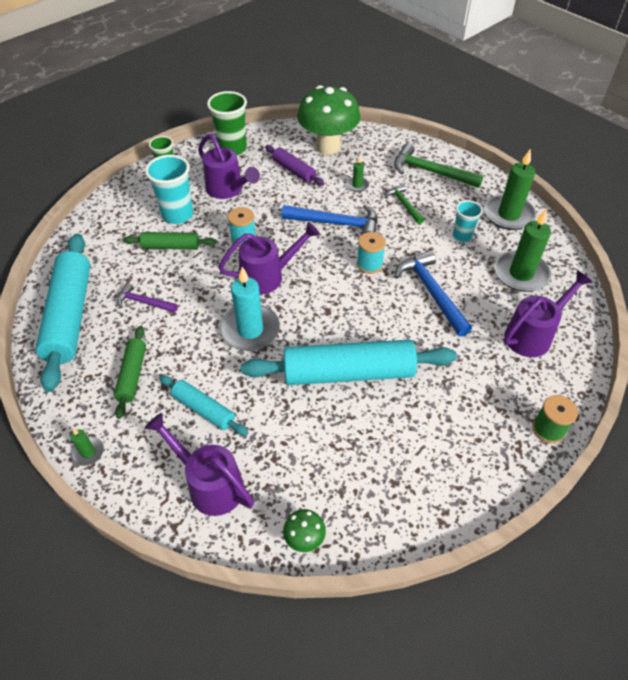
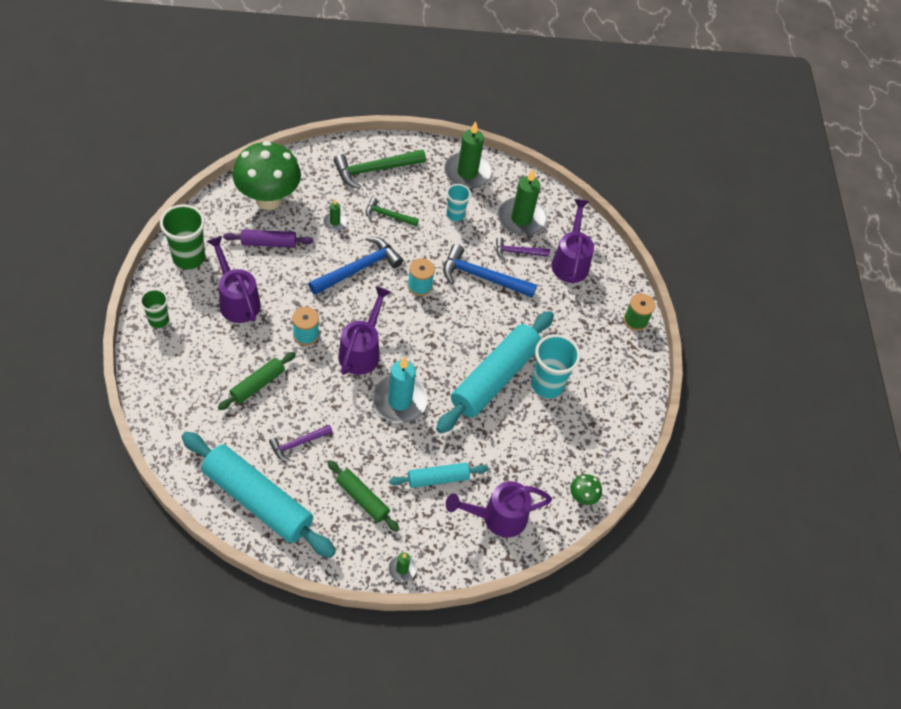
camera: 55 degrees left, 5 degrees up
turquoise cup [145,155,193,224] -> turquoise cup moved to [531,334,581,398]
purple watering can [198,134,260,199] -> purple watering can turned 120 degrees counterclockwise [206,236,261,323]
none -> purple hammer [496,237,550,261]

